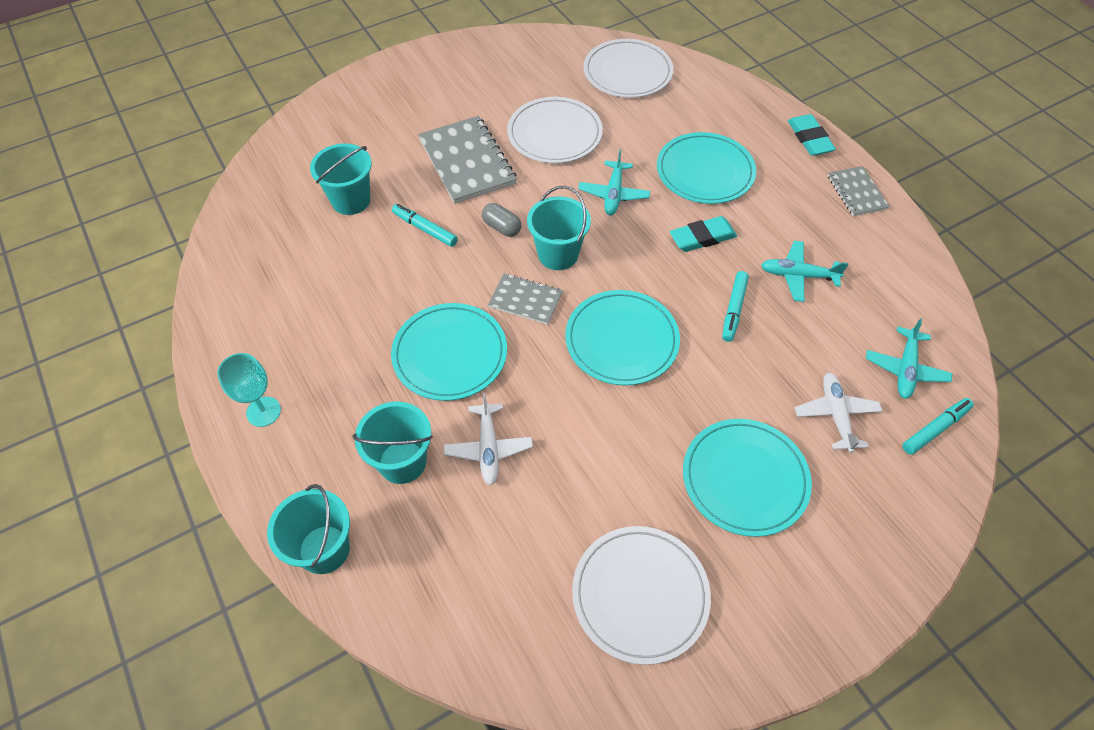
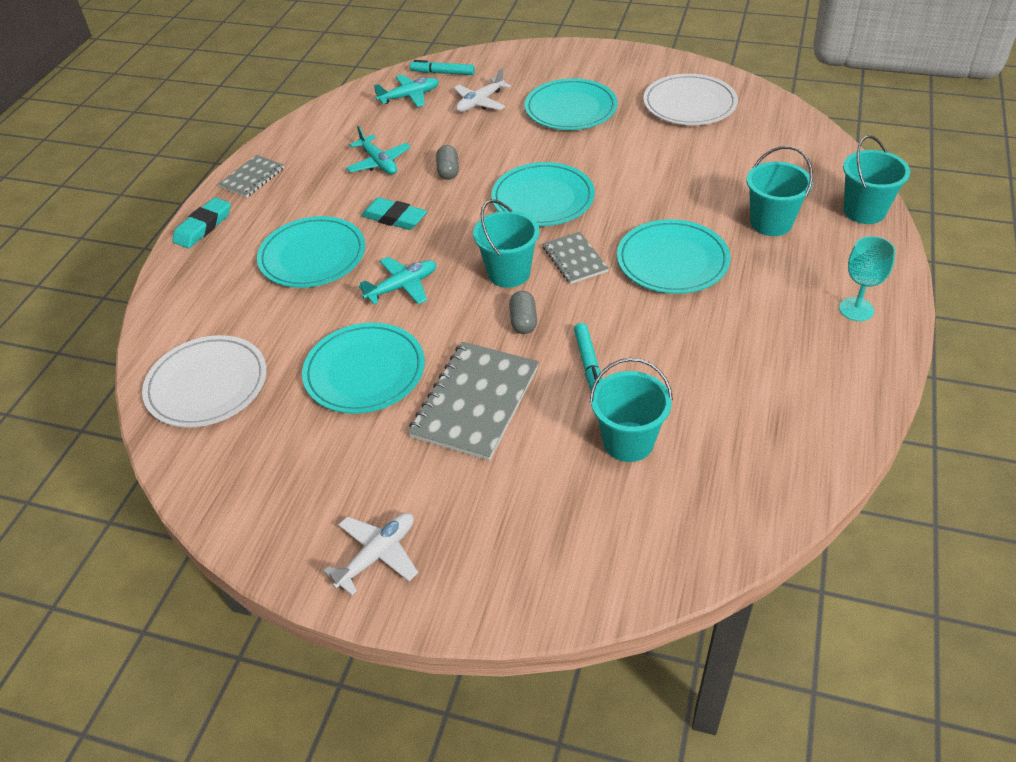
camera: 130 degrees left, 10 degrees down
white plane [444,393,533,485] -> white plane moved to [324,513,418,595]
white plate [507,97,603,163] -> turquoise plate [302,323,425,414]
turquoise marker [722,271,749,342] -> grey capsule [436,145,459,180]

